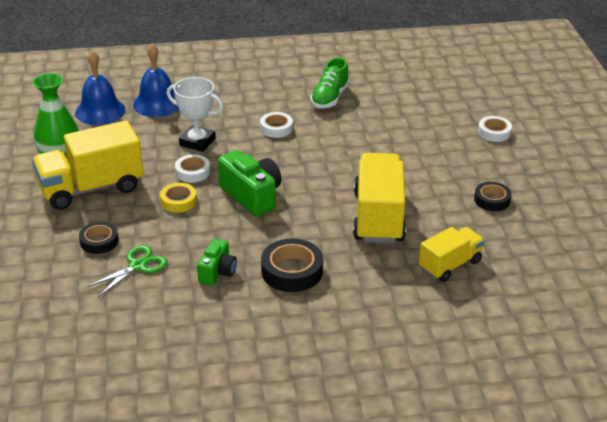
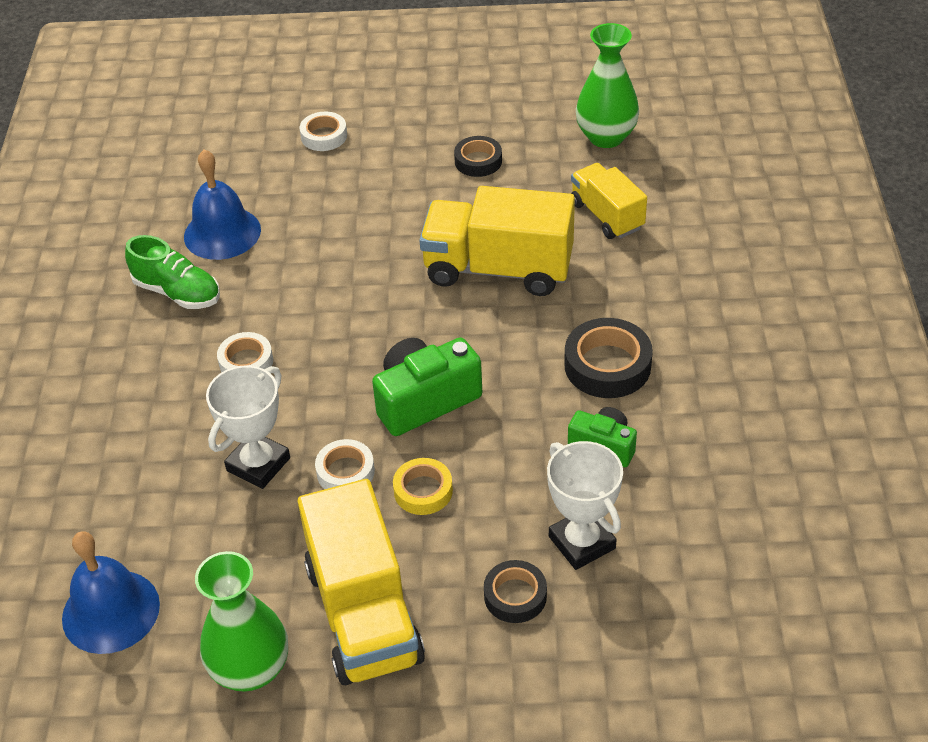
camera: 80 degrees left, 10 degrees up
green scissors [86,245,168,297] -> white trophy [547,441,623,570]
blue bell [133,44,179,117] -> blue bell moved to [184,149,261,260]
none -> green vase [576,23,639,148]

